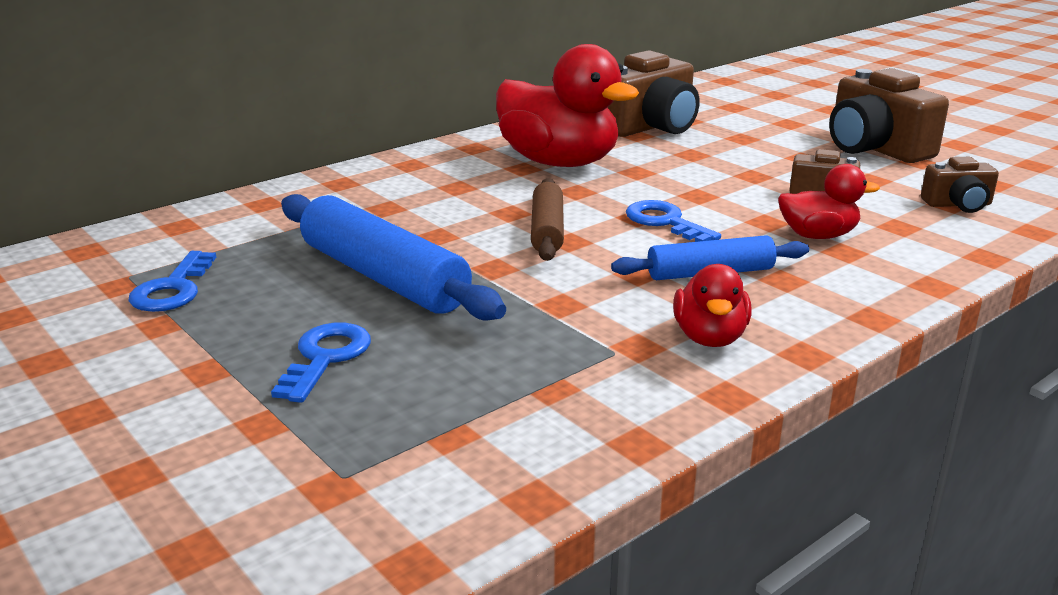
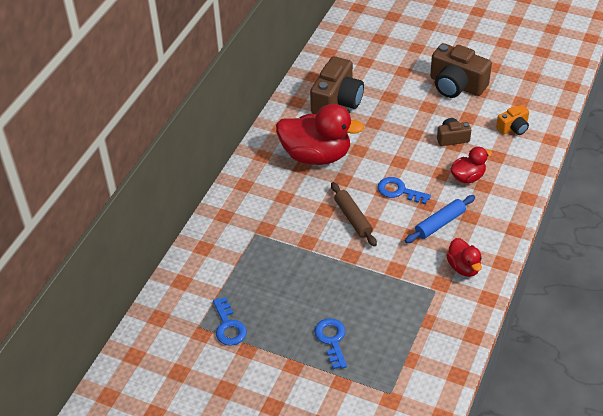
camera: 25 degrees left, 20 degrees up
blue rolling pin [281,194,506,321] -> none
brown camera [921,157,999,213] -> orange camera [496,105,529,135]

